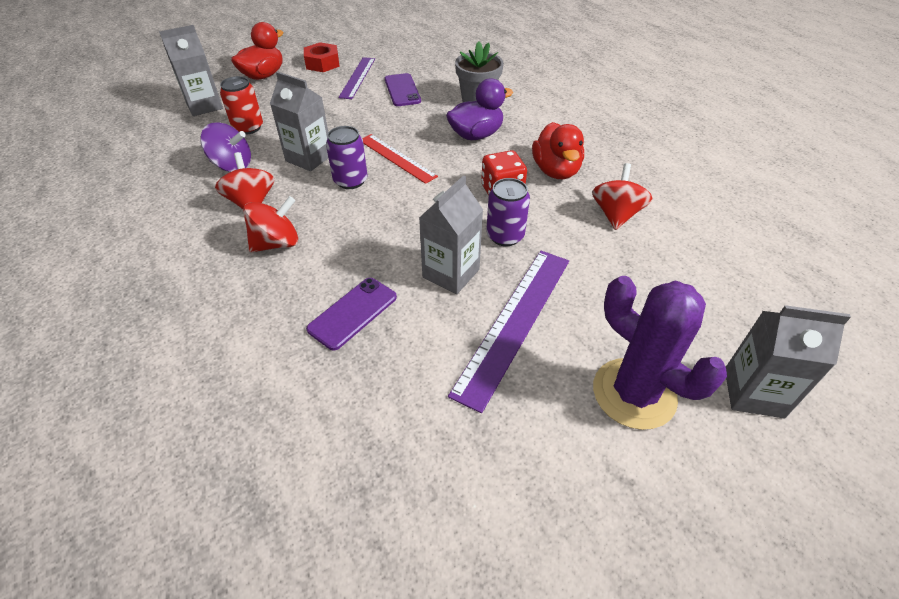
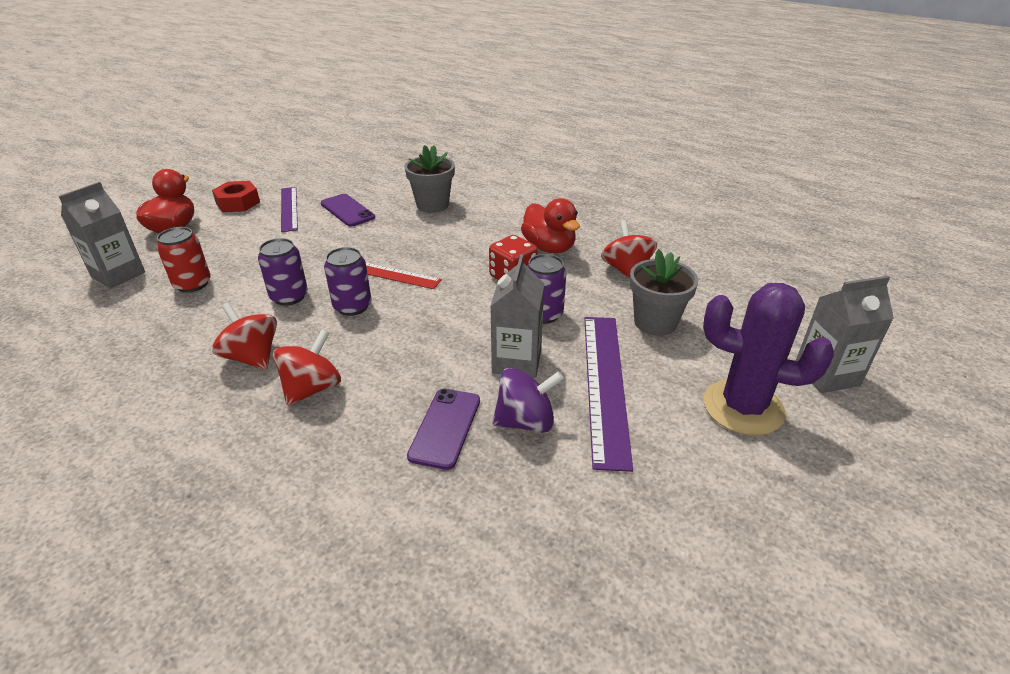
camera: 25 degrees left, 10 degrees down
purple spinning top [200,123,251,172] -> purple spinning top moved to [492,368,564,433]
grey carton [270,71,328,171] -> purple can [258,238,308,306]
purple duck [446,78,513,140] -> none
none -> grey flower pot [630,249,698,336]

